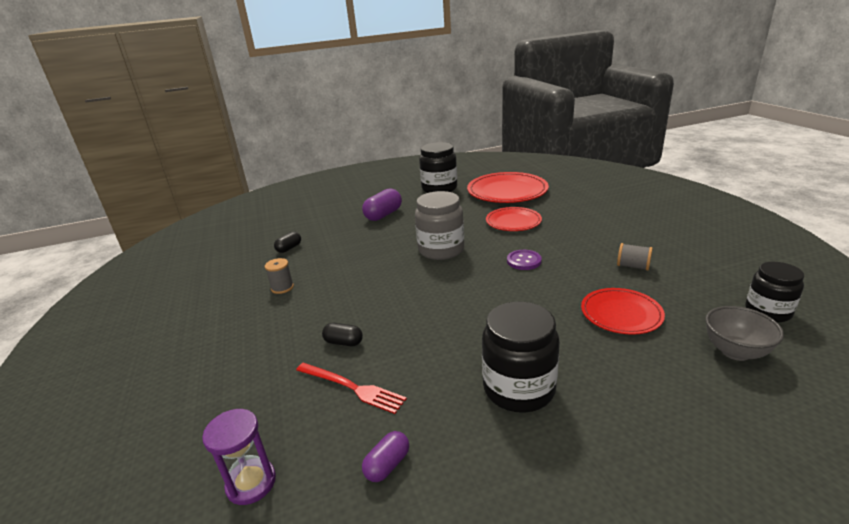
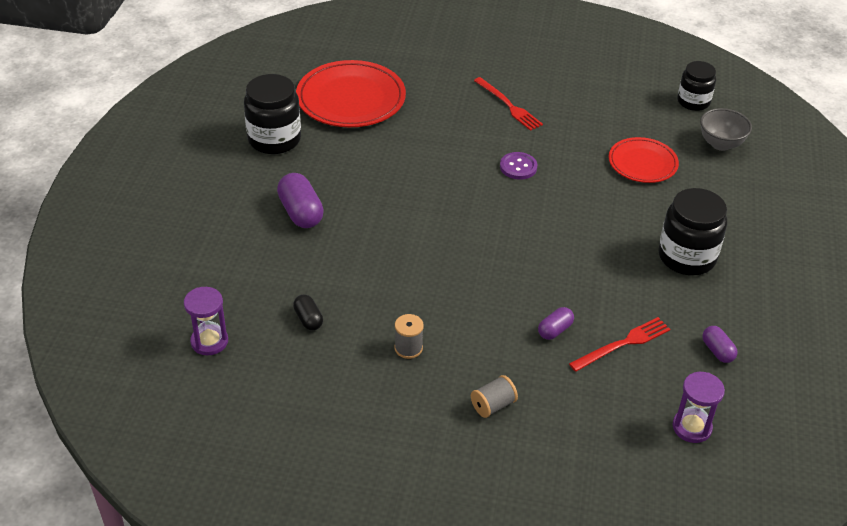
camera: 65 degrees left, 15 degrees up
black capsule [322,323,363,346] -> purple capsule [538,307,574,340]
grey jar [415,191,464,260] -> none
red plate [486,207,542,231] -> none
grey spool [617,243,653,270] -> grey spool moved to [471,375,518,418]
none -> purple hourglass [184,287,228,355]
none -> red fork [474,77,543,131]

